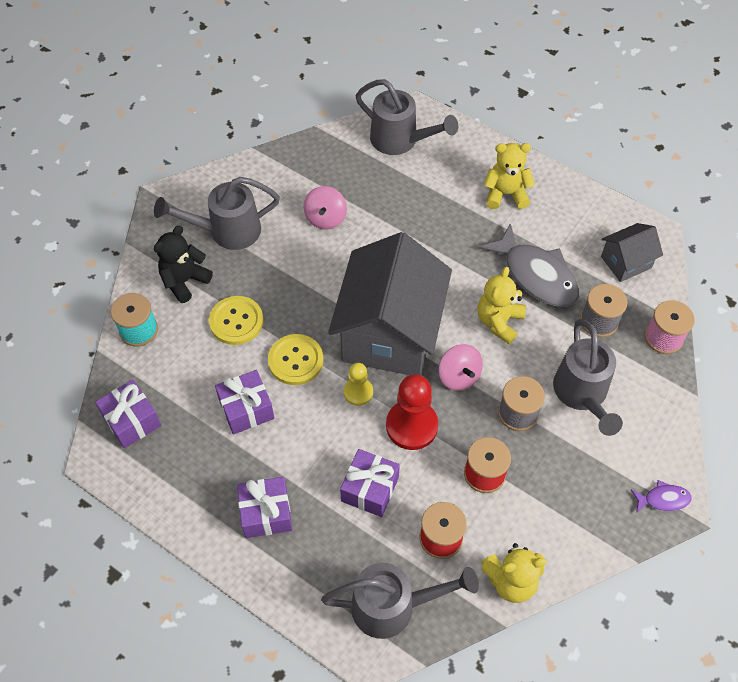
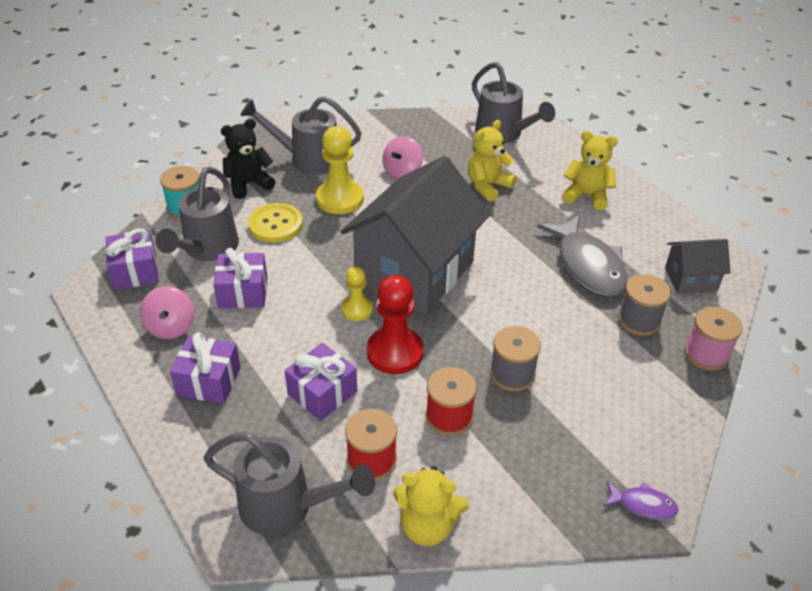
camera: 20 degrees right, 15 degrees down
yellow button [268,334,323,385] -> none
pink spinning top [439,344,483,391] -> pink spinning top moved to [140,286,194,339]
yellow teddy bear [478,267,526,344] -> yellow teddy bear moved to [468,120,516,202]
grey watering can [553,319,623,436] -> grey watering can moved to [156,167,239,261]
none -> yellow pawn [316,126,364,214]

